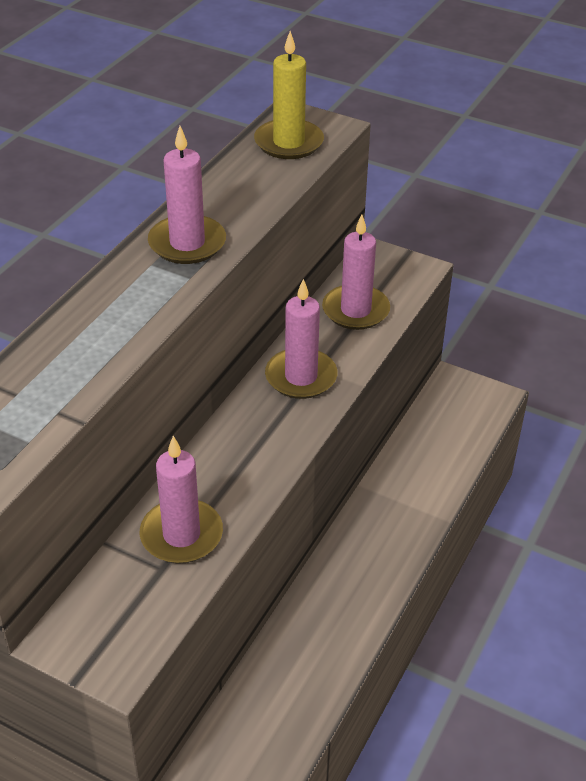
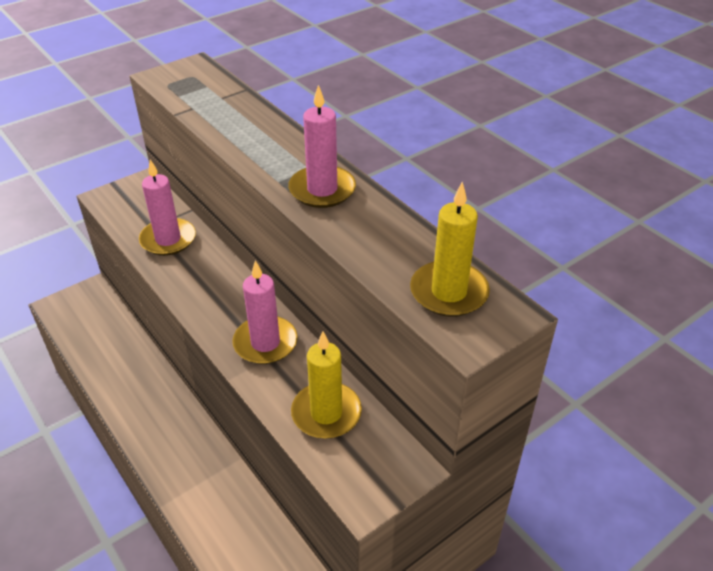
camera: 115 degrees right, 0 degrees up
pink candle [322,215,390,330] -> yellow candle [291,331,362,439]

